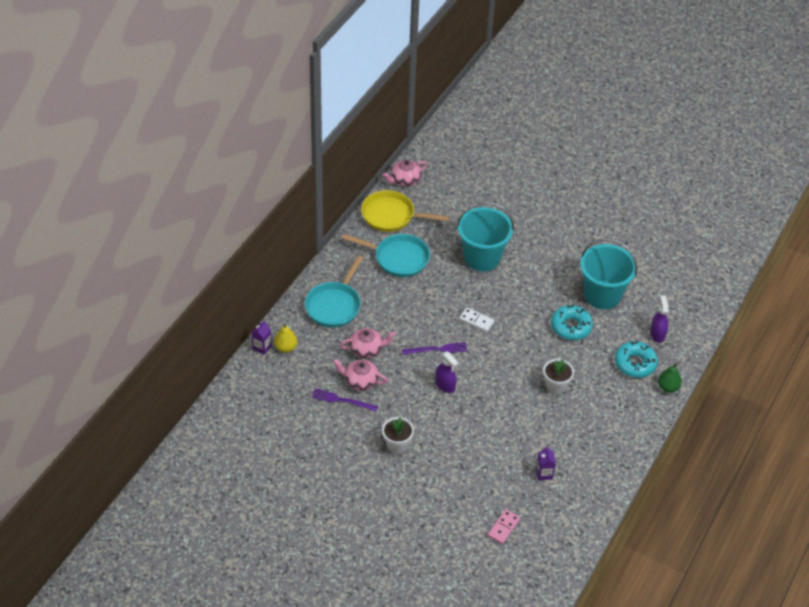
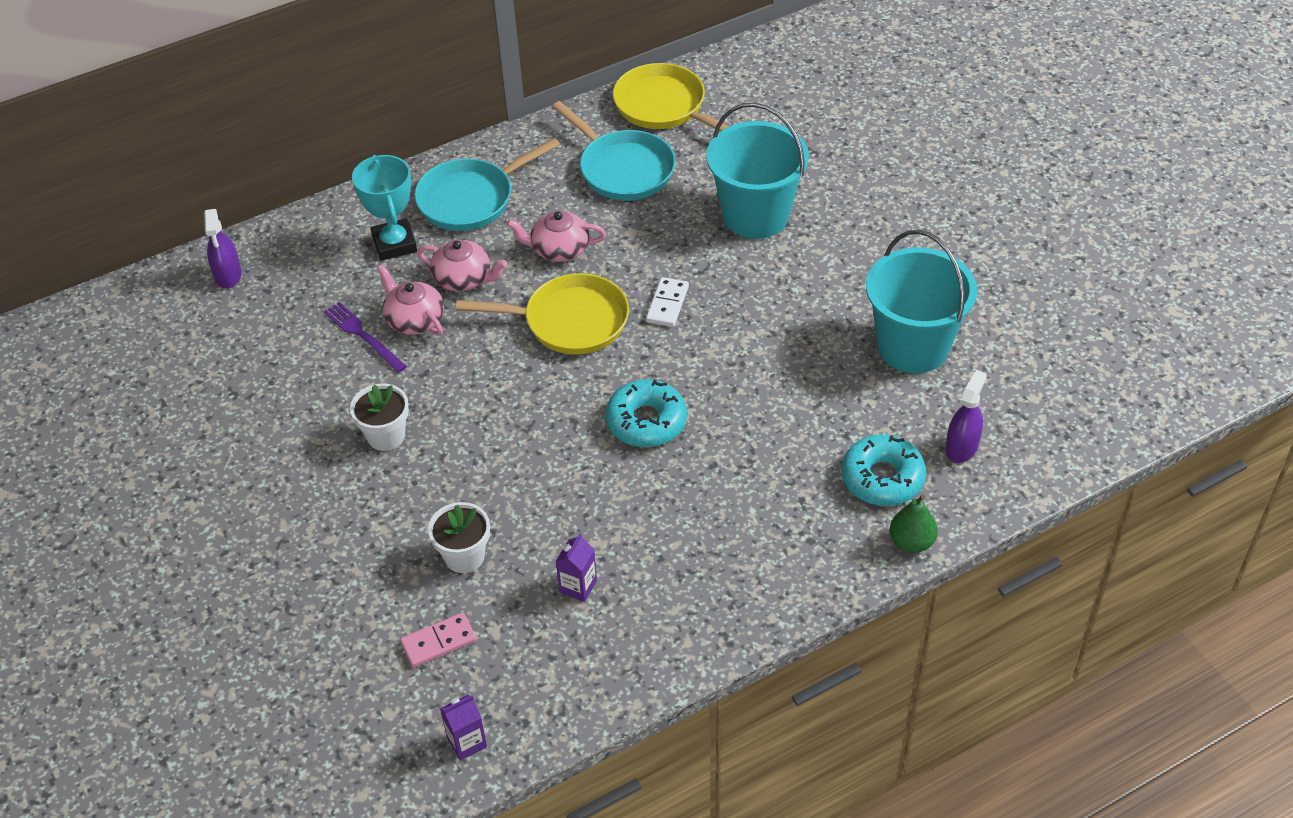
camera: 35 degrees right, 0 degrees up
purple carton [252,320,272,355] -> purple carton moved to [440,695,487,761]
yellow pear [274,324,297,352] -> none
pink teapot [383,160,427,186] -> pink teapot moved to [506,211,606,262]
purple fork [402,342,468,355] -> yellow pan [456,273,629,355]
purple spray bottle [435,352,459,393] -> purple spray bottle moved to [204,209,242,288]
white domino [459,308,495,332] -> white domino turned 45 degrees clockwise [646,277,689,327]
white flower pot [543,359,574,394] -> white flower pot moved to [428,502,490,573]
turquoise donut [551,305,593,340] -> turquoise donut moved to [605,379,687,447]
none -> turquoise trophy [352,155,417,261]

